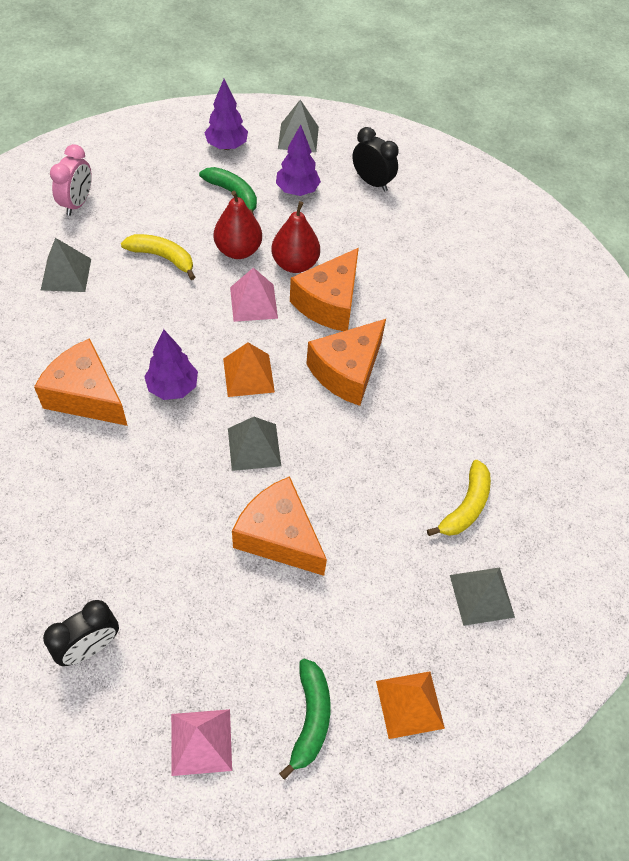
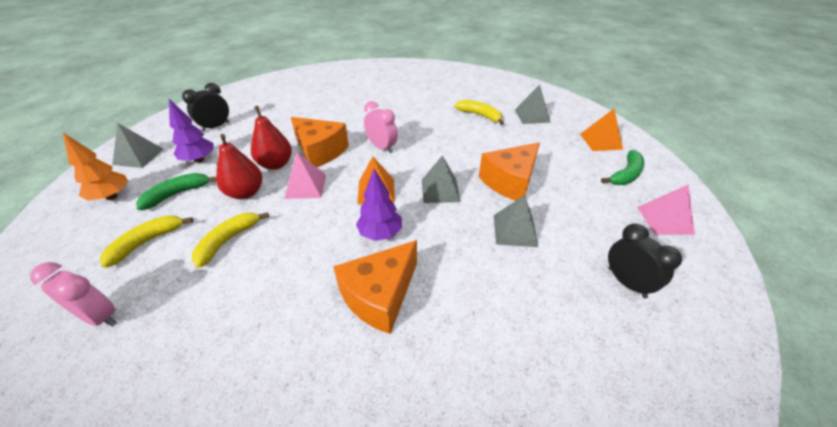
camera: 80 degrees left, 15 degrees down
grey pyramid [41,238,91,292] -> grey pyramid moved to [494,195,538,247]
purple tree [204,79,248,150] -> orange tree [63,133,128,200]
green banana [279,658,331,780] -> green banana turned 120 degrees clockwise [601,150,644,185]
orange cheese [306,319,386,406] -> pink clock [364,101,398,153]
none -> yellow banana [100,216,193,268]

